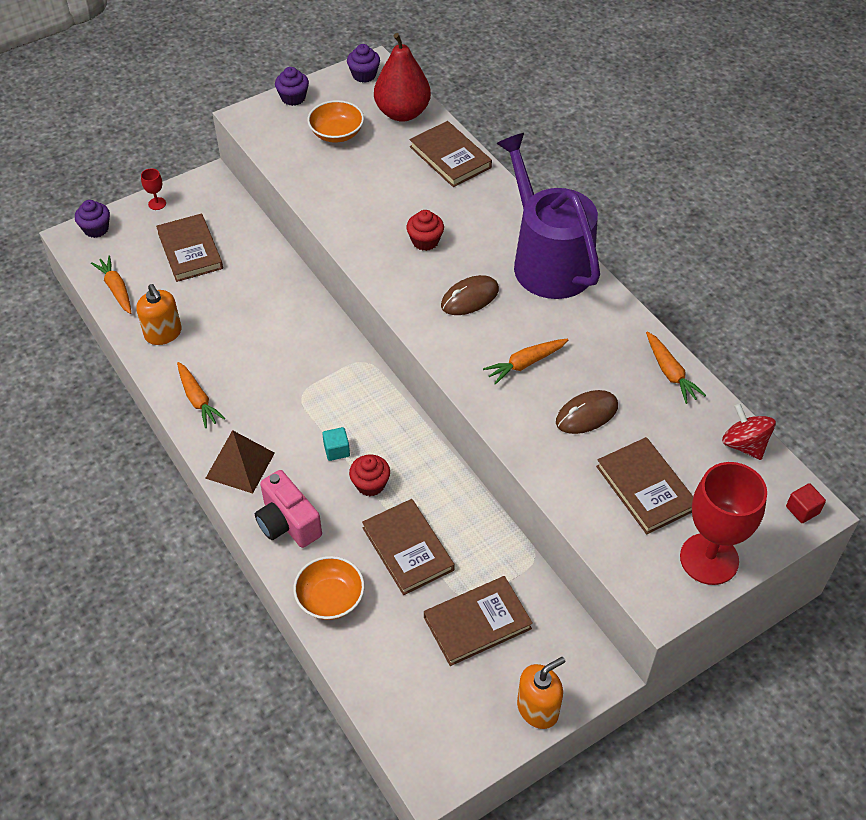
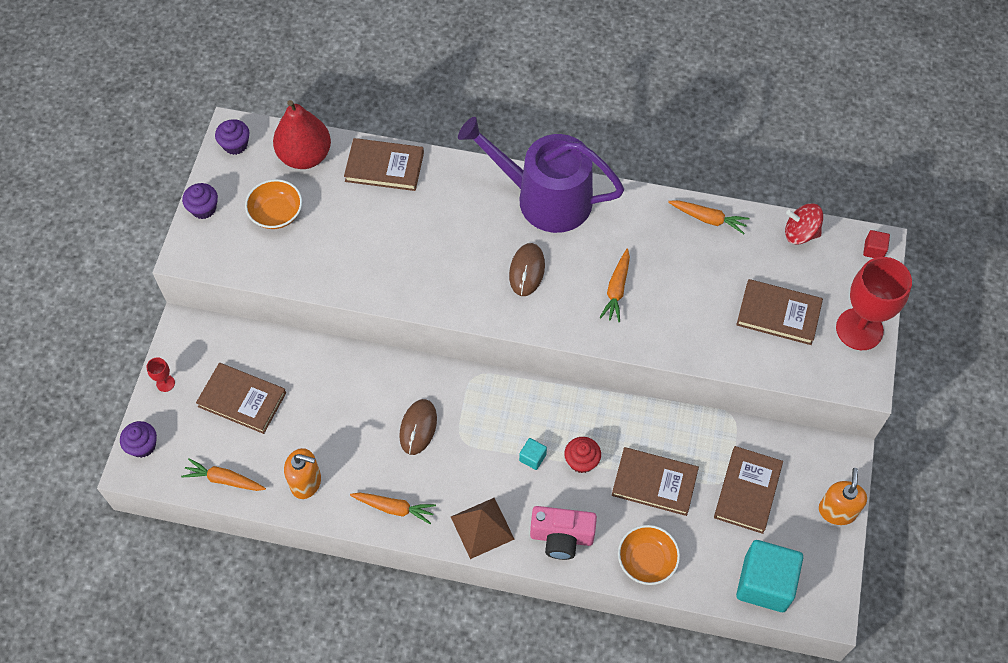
camera: 45 degrees left, 10 degrees up
red cupcake [407,210,444,251] -> none
brown mouse [556,390,618,434] -> brown mouse moved to [399,399,437,455]
none -> turquoise cube [736,540,803,612]

